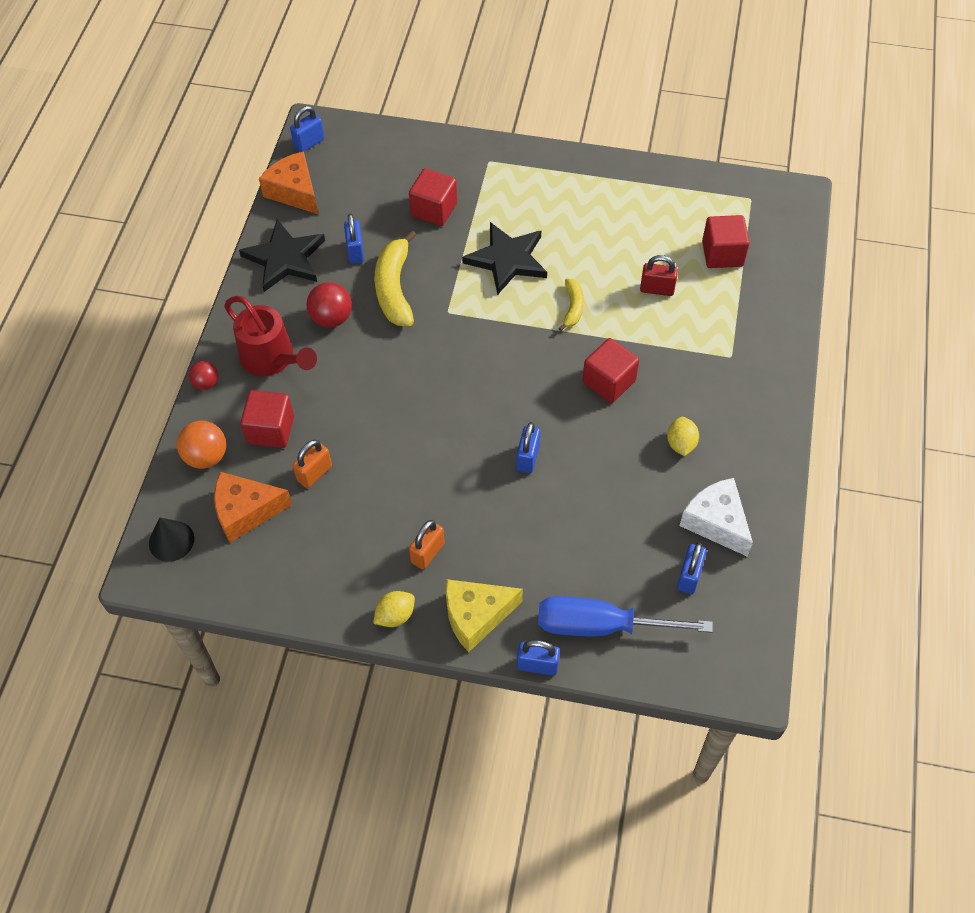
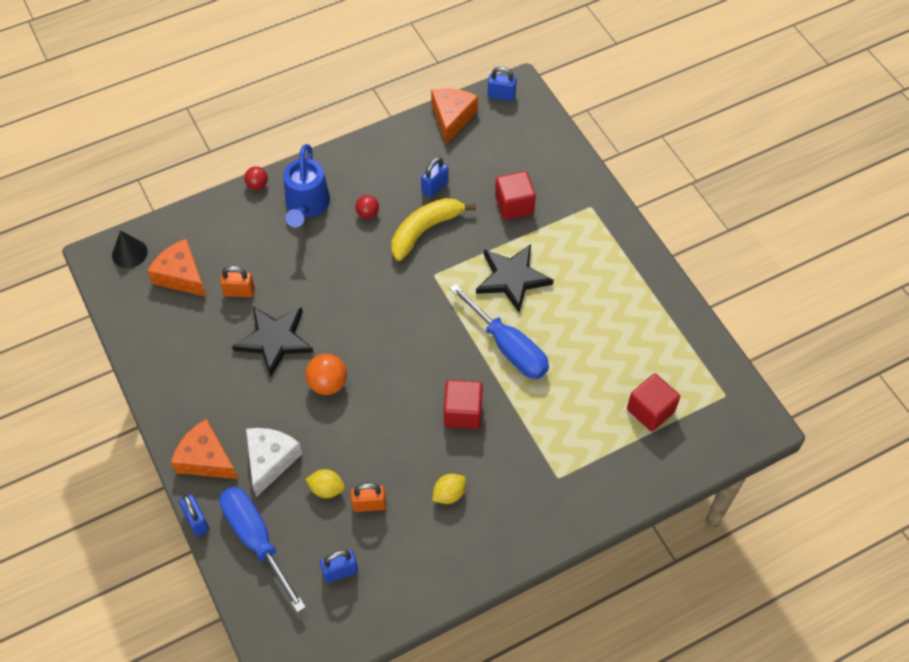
camera: 50 degrees right, 0 degrees up
orange ball [177,421,226,469] -> orange ball moved to [305,354,347,395]
red watering can [224,296,317,376] -> blue watering can [283,144,330,227]
black star [239,220,325,292] -> black star moved to [232,307,314,377]
red cube [240,390,294,448] -> none
red ball [306,282,352,328] -> red ball [355,195,379,219], size x0.62
yellow lemon [373,591,415,627] -> yellow lemon moved to [305,469,345,498]
orange padlock [409,520,445,570] -> orange padlock moved to [351,483,386,512]
yellow cheese [446,579,523,652] -> orange cheese [171,419,238,479]
blue padlock [517,422,540,473] -> none
yellow banana [558,278,584,331] -> blue screwdriver [449,283,549,379]
red padlock [640,255,678,296] -> none
white cheese [679,478,753,557] -> white cheese moved to [246,428,302,497]

